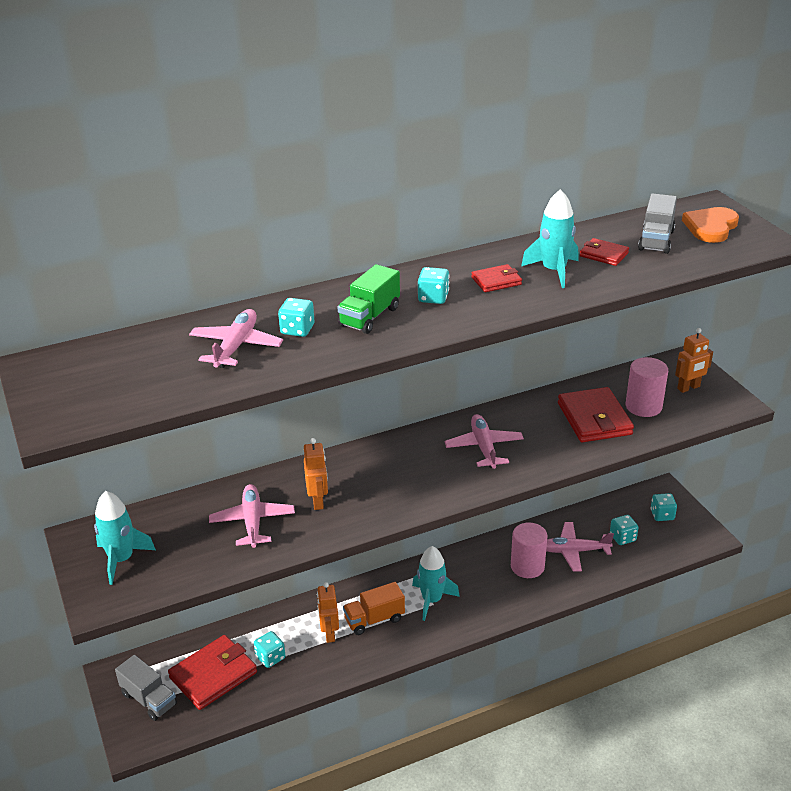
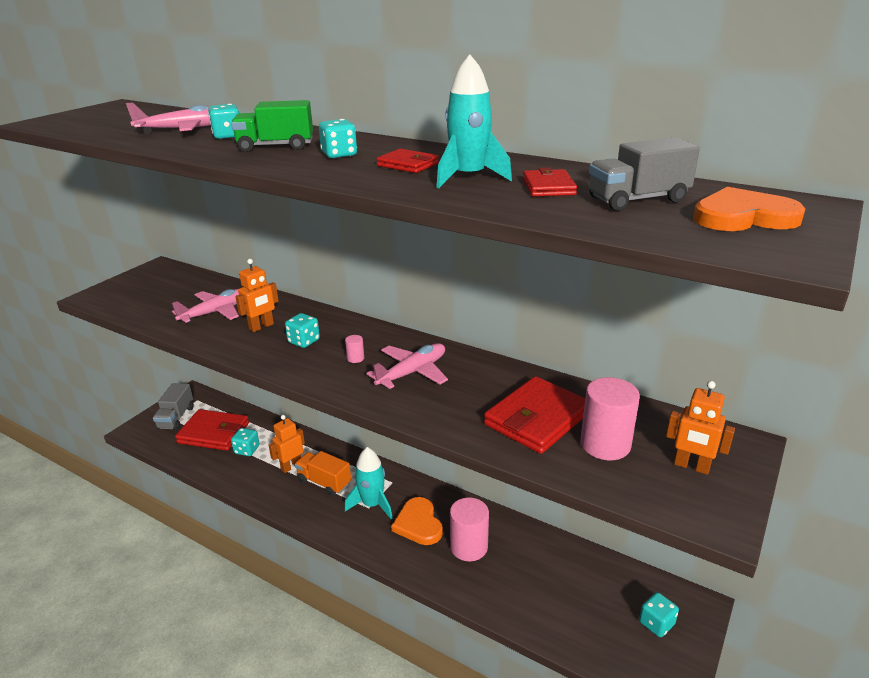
camera: 55 degrees right, 5 degrees down
turquoise rocket [94,491,156,585] -> none
pink plane [546,522,614,571] -> none
turquoise dice [610,515,638,545] -> turquoise dice moved to [285,313,320,348]
none -> pink cylinder [345,335,364,363]
none -> orange heart [391,497,443,545]

